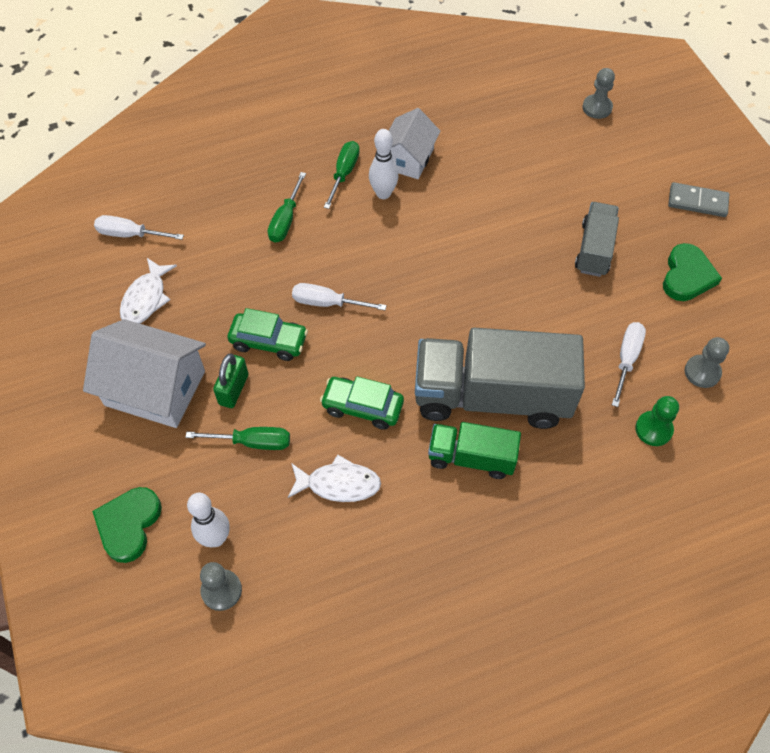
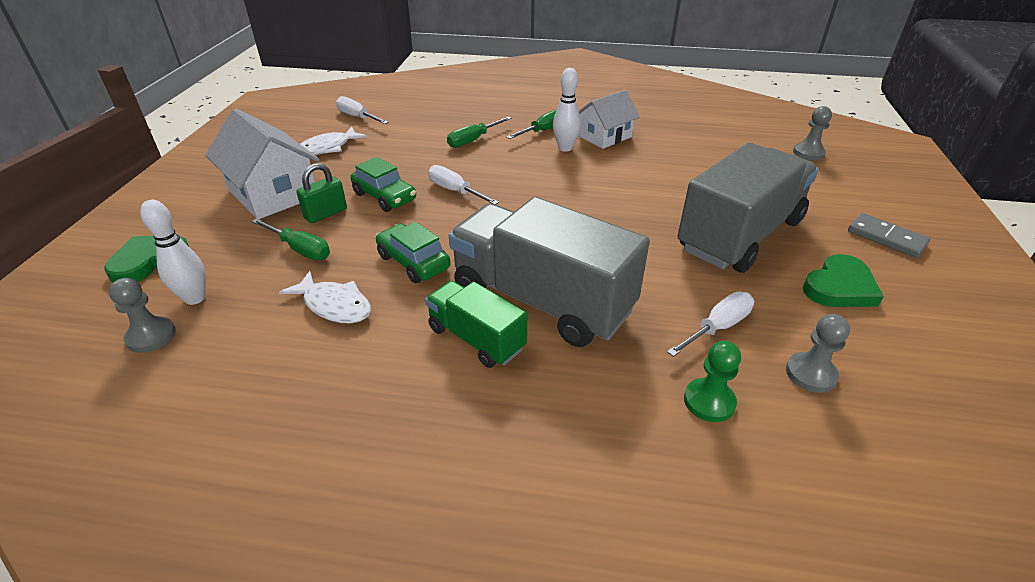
camera: 30 degrees right, 20 degrees down
grey truck [575,202,619,277] -> grey truck [677,143,819,273], size x1.88

